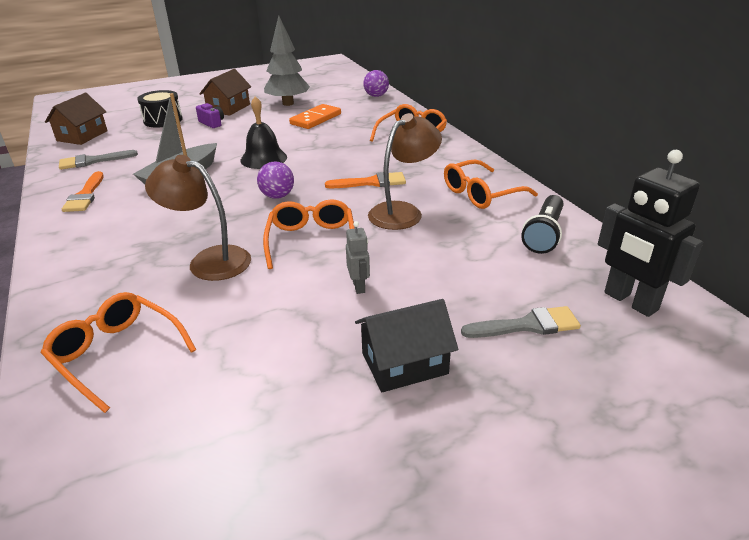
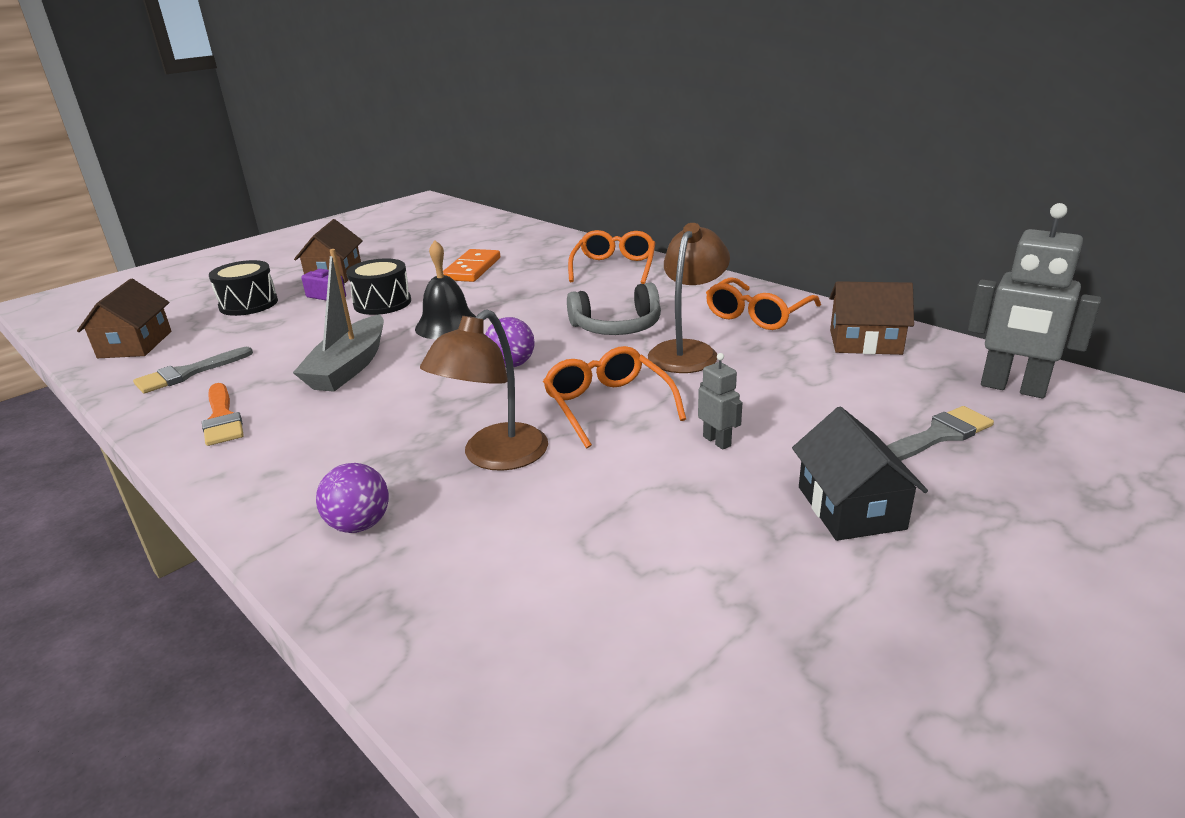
camera: 20 degrees left, 5 degrees down
orange glasses [41,292,197,413] -> none
brown lamp [145,155,251,281] -> brown lamp turned 60 degrees counterclockwise [420,309,548,471]
grey tree [264,15,310,106] -> none
orange brush [325,172,406,188] -> grey headphones [567,283,661,335]
black house [355,299,458,392] -> black house turned 60 degrees counterclockwise [792,407,928,541]
purple ball [363,70,389,97] -> purple ball moved to [316,463,389,533]
black flashlight [521,195,564,254] -> brown house [829,281,914,355]
black robot [598,150,703,317] -> grey robot [968,203,1101,398]
none -> black drum [346,258,411,315]

